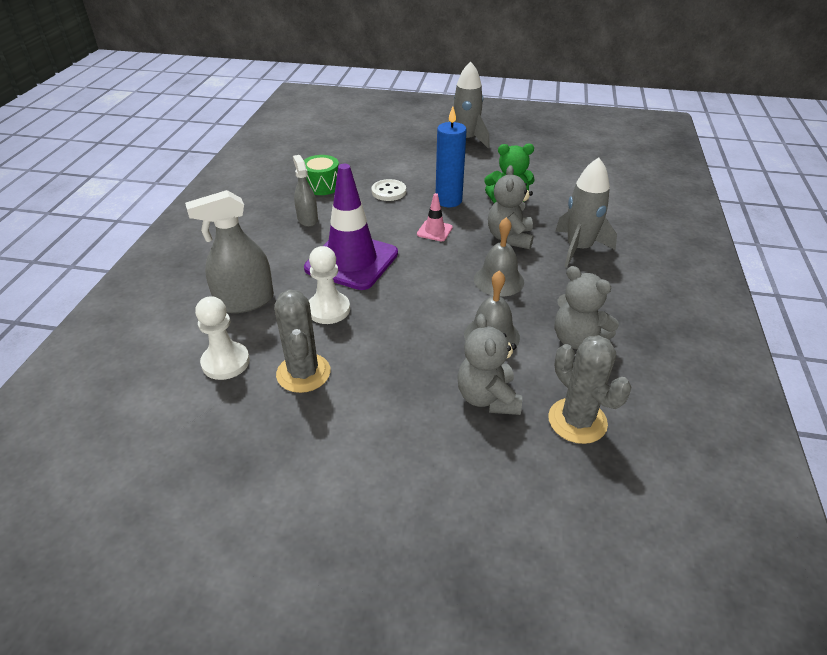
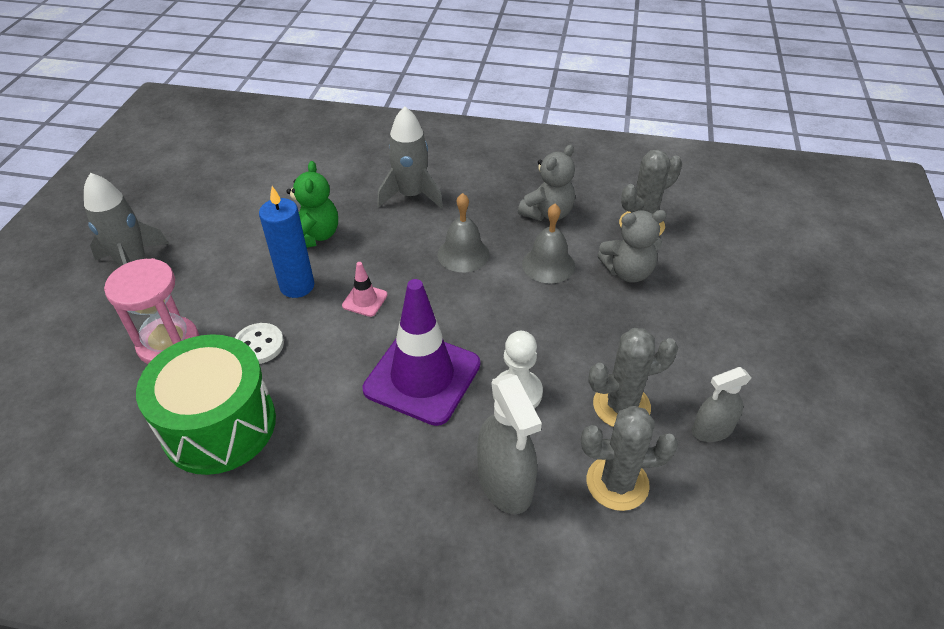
camera: 90 degrees left, 5 degrees up
white pawn [195,296,250,380] -> grey cactus [581,406,678,511]
grey spray bottle [293,155,318,227] -> grey spray bottle moved to [692,367,751,442]
green drum [304,155,339,195] -> green drum [136,334,276,475], size x1.94
grey teddy bear [488,165,534,249] -> none
none -> pink hourglass [104,258,199,364]

